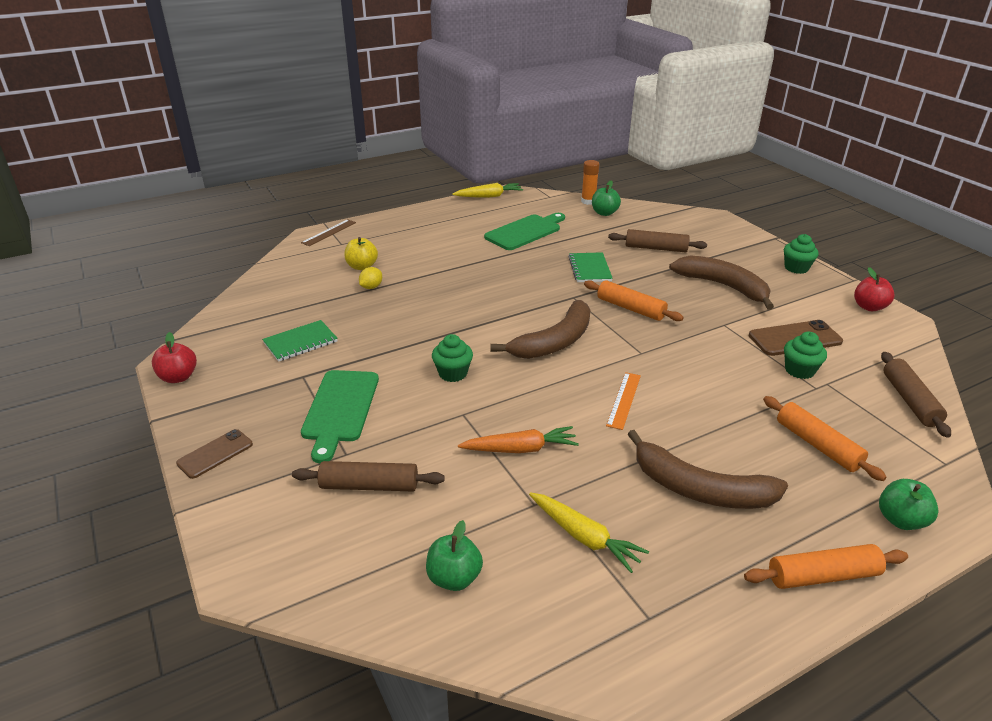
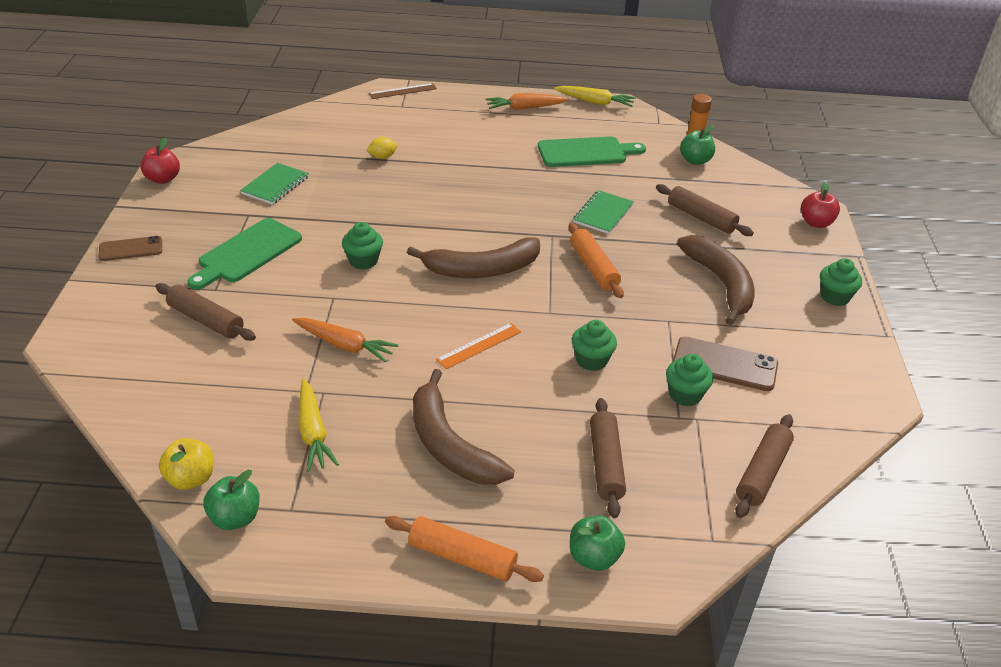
camera: 30 degrees right, 5 degrees up
green notebook [262,320,338,362] -> green notebook turned 60 degrees counterclockwise [240,163,309,205]
yellow apple [344,237,378,270] -> yellow apple moved to [159,438,213,490]
green apple [426,520,483,591] -> green apple moved to [203,470,260,530]
orange rolling pin [763,396,887,481] -> brown rolling pin [590,398,626,518]
red apple [854,267,895,311] -> red apple moved to [801,182,840,228]
none -> orange carrot [486,93,568,110]
none -> green cupcake [572,320,617,371]

